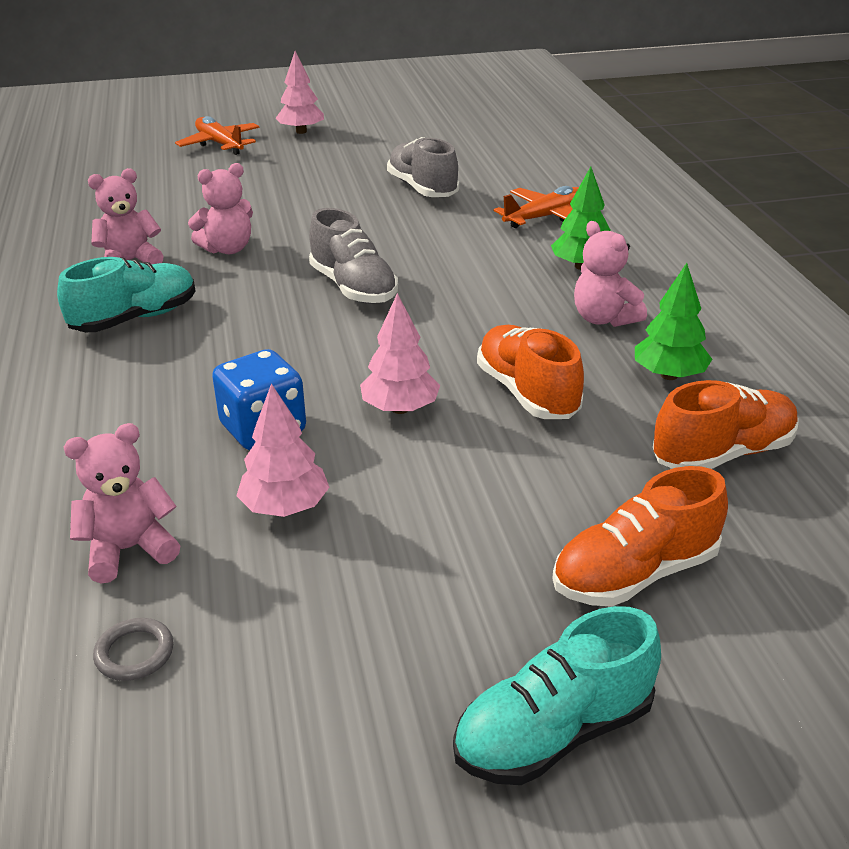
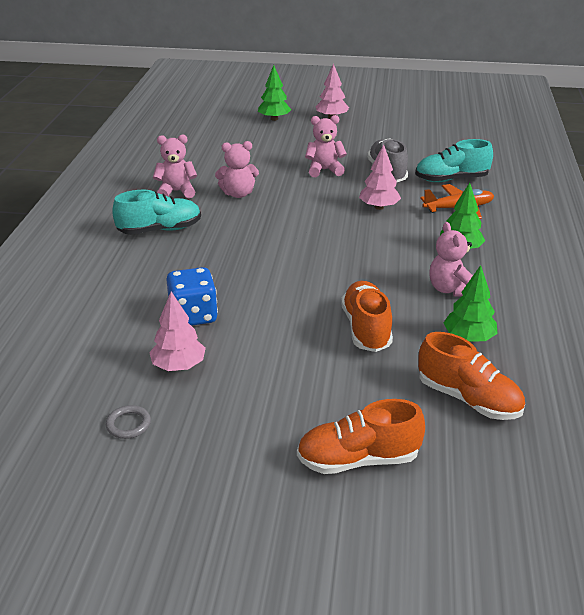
camera: 20 degrees right, 0 degrees up
pink teddy bear [64,423,180,583] -> pink teddy bear moved to [305,115,347,177]
grey ring [93,618,174,681] -> grey ring moved to [106,405,151,439]
orange plane [175,116,260,155] -> green tree [258,65,291,121]
grey shoe [309,208,398,304] -> none
pink tree [360,293,440,414] -> pink tree moved to [359,144,401,210]
turquoise shoe [453,606,661,785] -> turquoise shoe moved to [415,139,493,182]
orange shoe [653,380,799,469] -> orange shoe turned 45 degrees clockwise [418,332,525,420]

